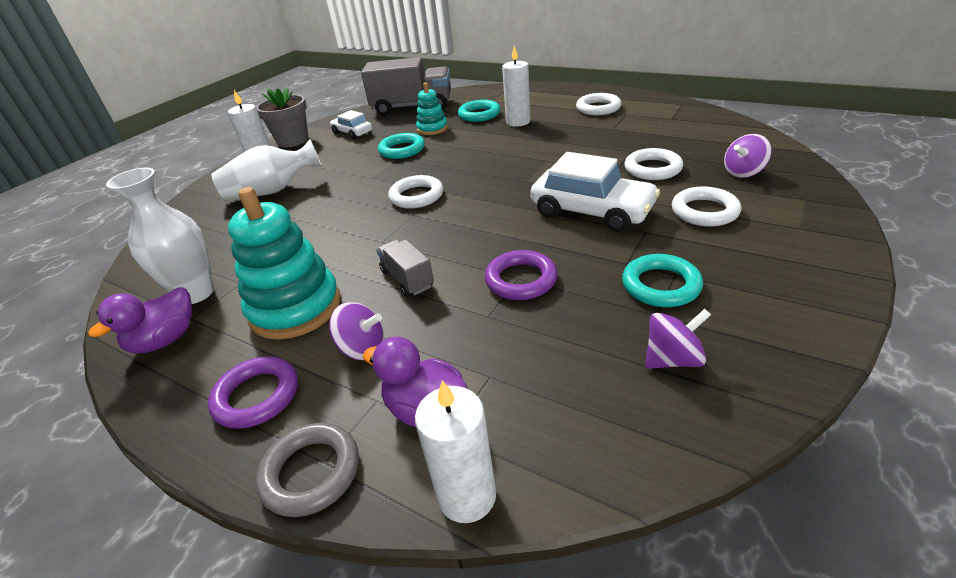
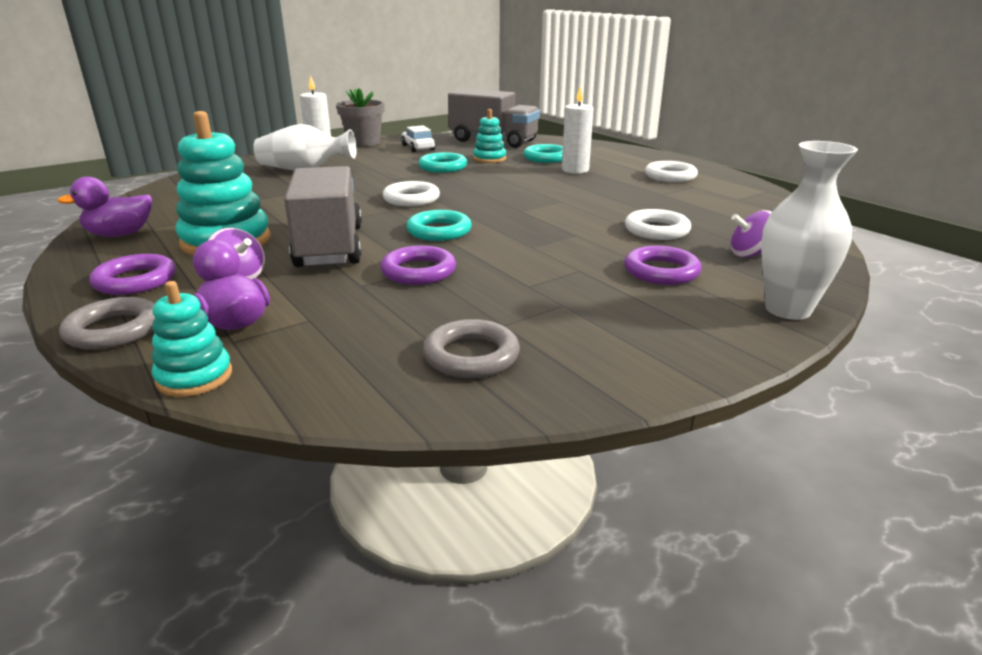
camera: 20 degrees right, 10 degrees down
white vase [106,168,214,304] -> white vase moved to [761,141,858,320]
grey truck [376,239,434,297] -> grey truck [284,166,362,267], size x2.03
white candle [415,380,496,523] -> turquoise stacking toy [152,281,232,397]
white car [530,152,660,232] -> none
turquoise ring [622,254,703,307] -> turquoise ring moved to [406,210,472,241]
purple spinning top [645,309,711,369] -> grey ring [423,319,520,378]
white ring [672,187,742,227] -> purple ring [624,245,702,285]

